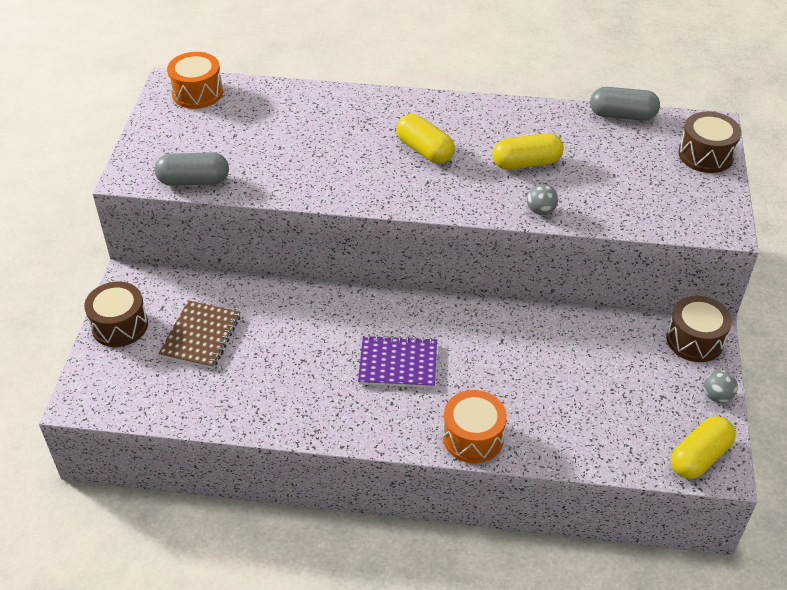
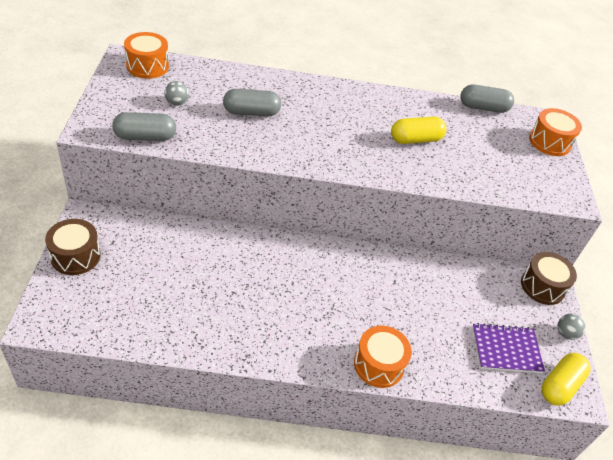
camera: 10 degrees left, 0 degrees up
brown notebook [158,300,240,369] -> none
purple notebook [358,335,437,388] -> purple notebook moved to [472,323,545,373]
yellow capsule [396,114,455,164] -> none
grey ball [527,184,558,215] -> grey ball moved to [164,81,189,106]
brown drum [678,111,741,173] -> orange drum [529,108,582,156]
none -> grey capsule [223,89,281,116]

